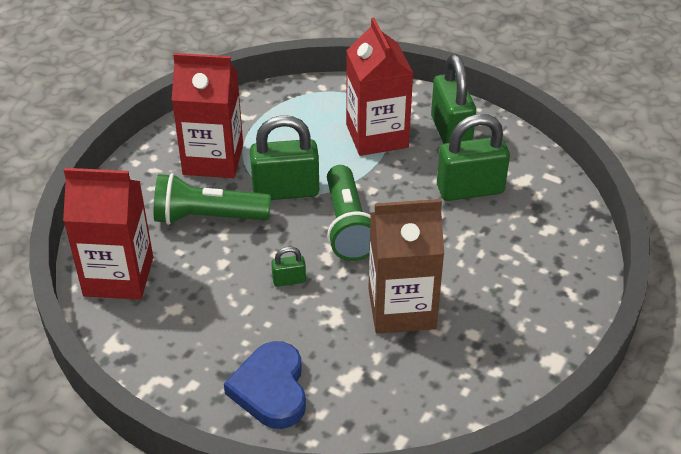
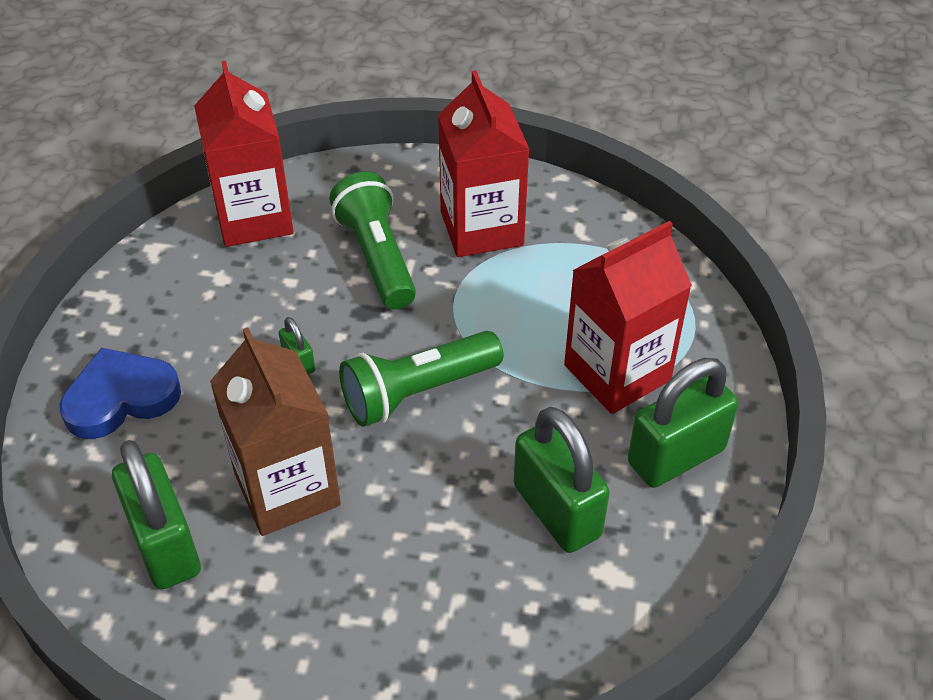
camera: 70 degrees right, 5 degrees up
green padlock [250,115,319,200] -> green padlock moved to [112,440,201,589]

